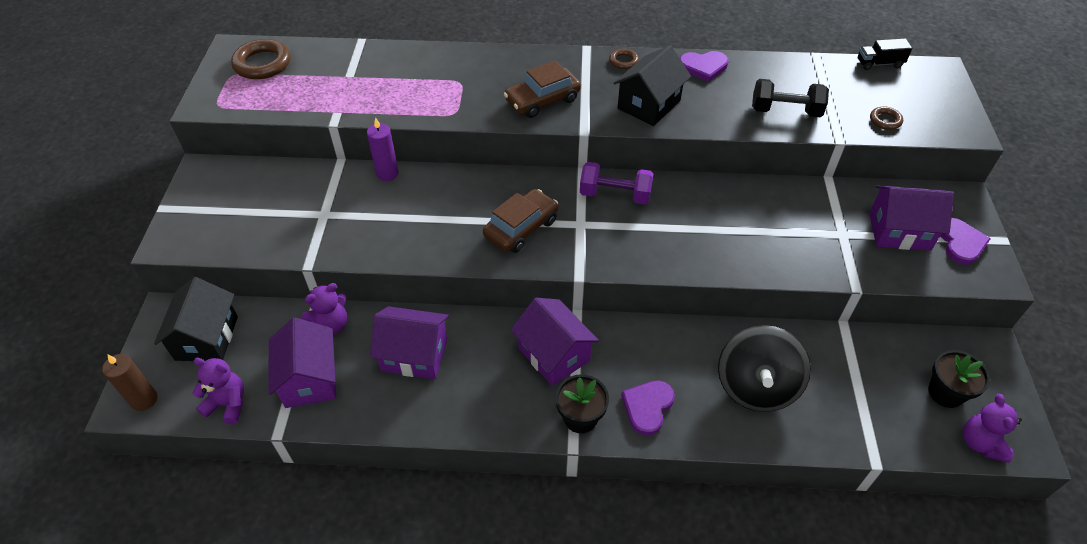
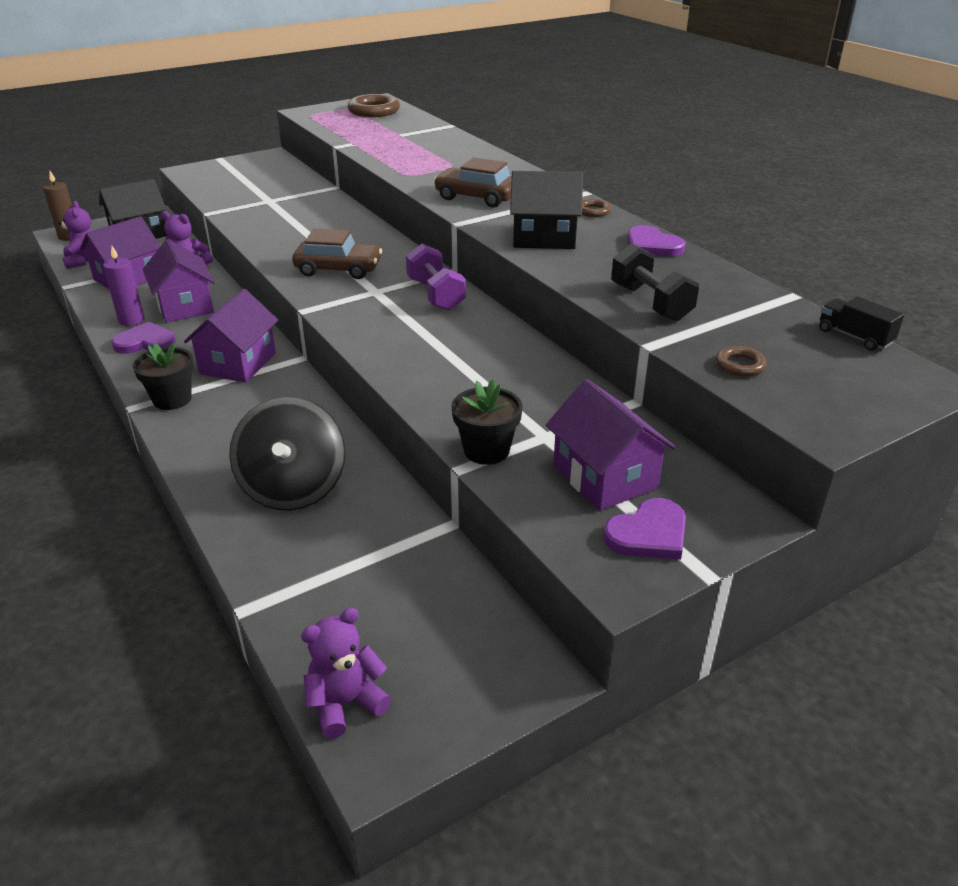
camera: 55 degrees right, 15 degrees down
purple candle [367,117,399,181] -> purple candle moved to [103,246,145,326]
purple heart [621,381,675,436] -> purple heart moved to [112,322,176,354]
black spinning top [718,325,811,412] -> black spinning top turned 75 degrees counterclockwise [229,396,345,510]
black flower pot [928,350,990,408] -> black flower pot moved to [451,380,523,465]

